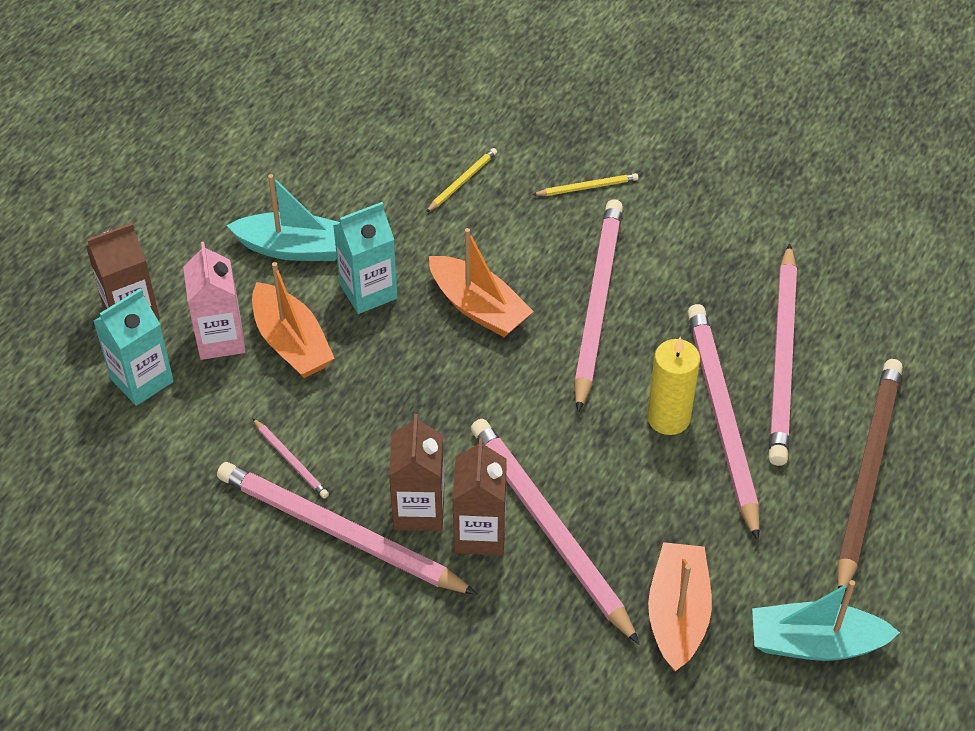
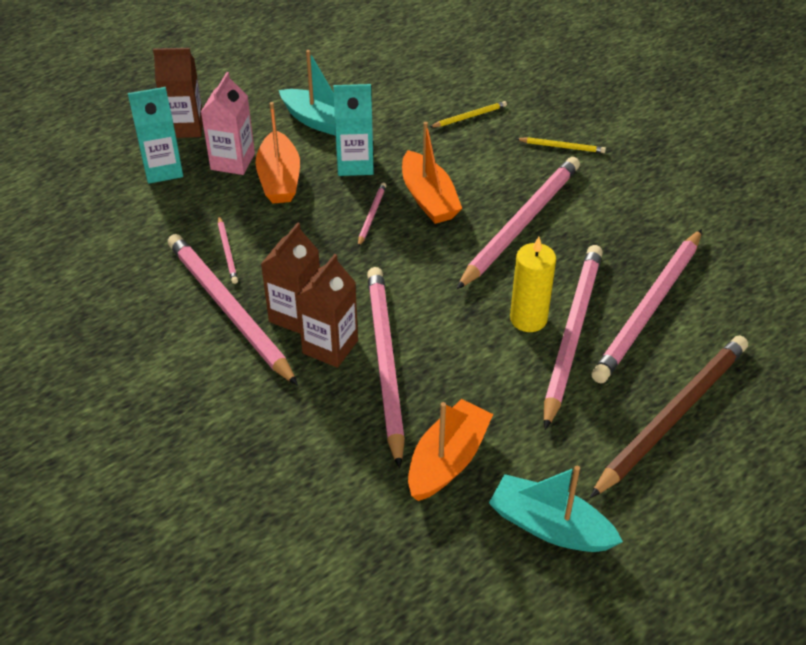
camera: 25 degrees right, 5 degrees down
none -> pink pencil [358,183,387,247]

